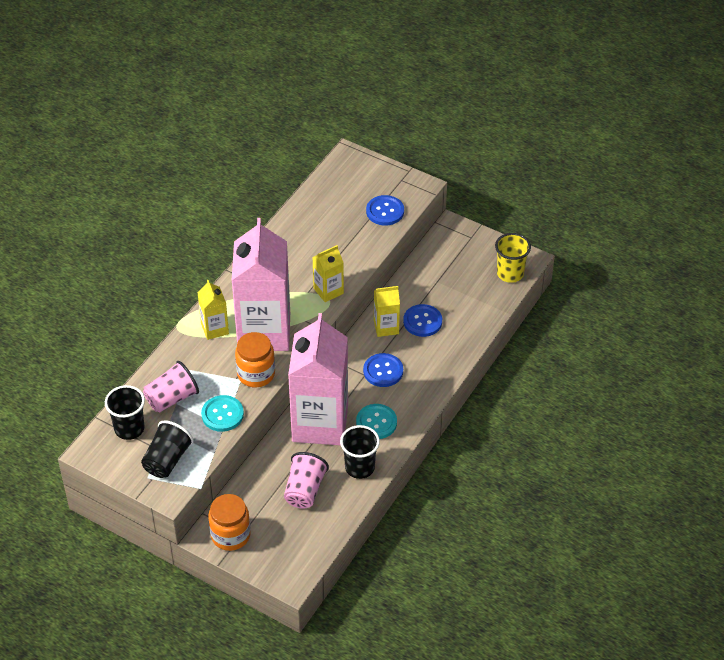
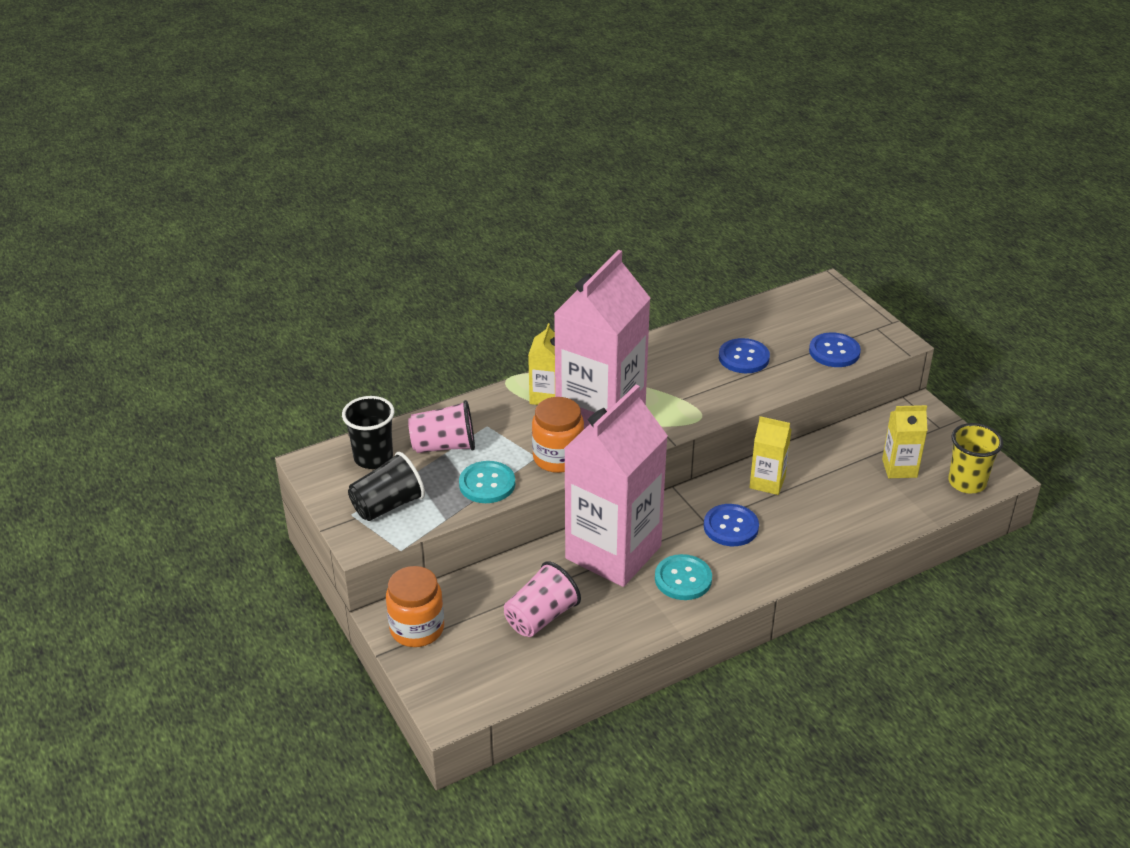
camera: 30 degrees right, 10 degrees down
yellow carton [313,245,344,302] -> yellow carton moved to [882,405,927,478]
black cup [340,425,380,479] -> none
blue button [403,304,442,337] -> blue button moved to [719,338,770,373]

